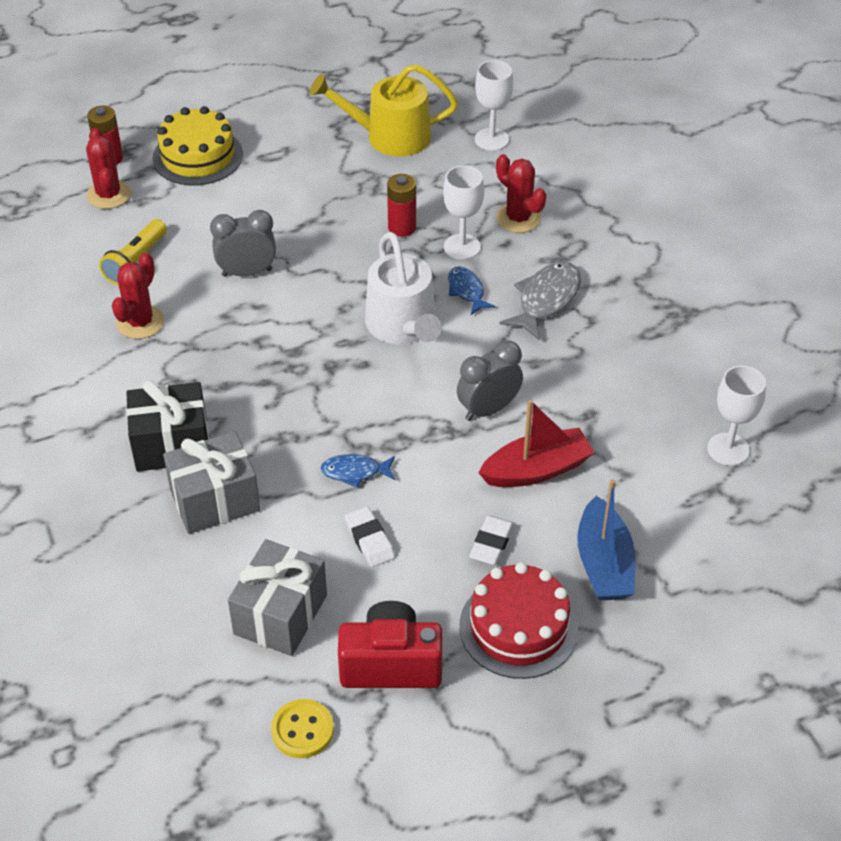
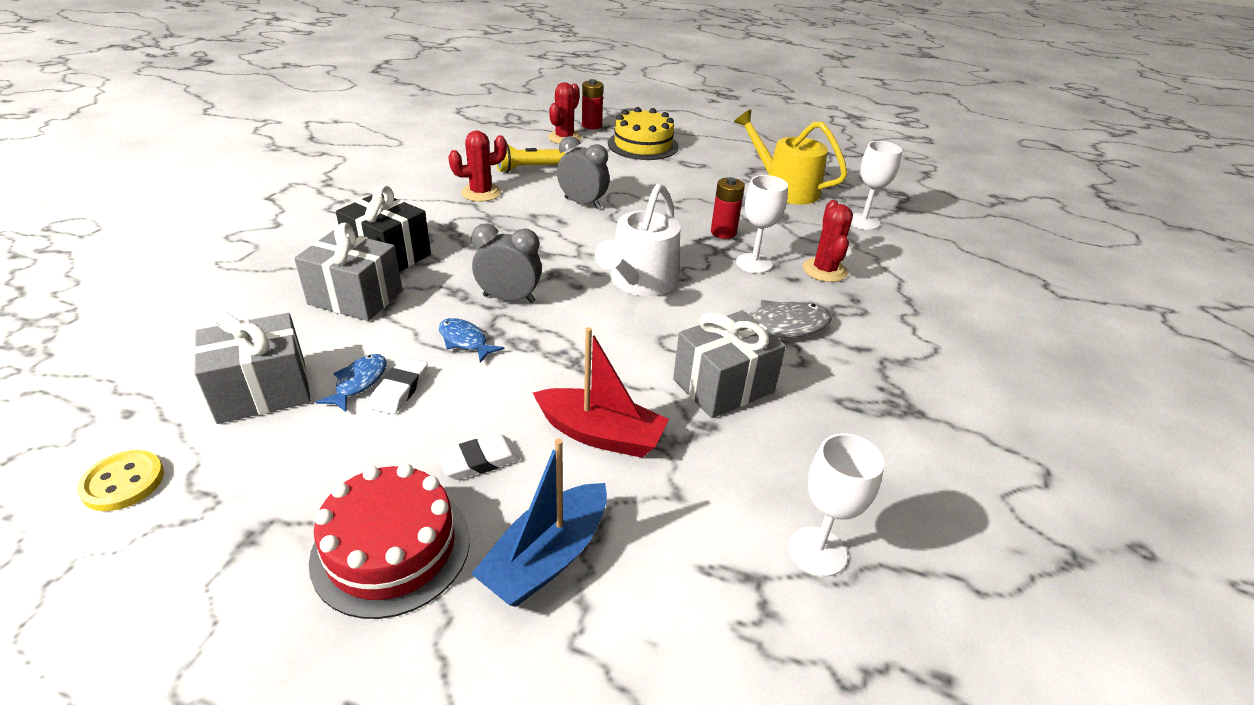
camera: 40 degrees right, 10 degrees down
red camera [338,601,443,688] -> none
blue fish [448,266,496,315] -> blue fish moved to [316,354,387,412]
grey clock [457,341,523,421] -> grey clock moved to [471,224,542,303]
none -> grey gift [673,310,786,418]

